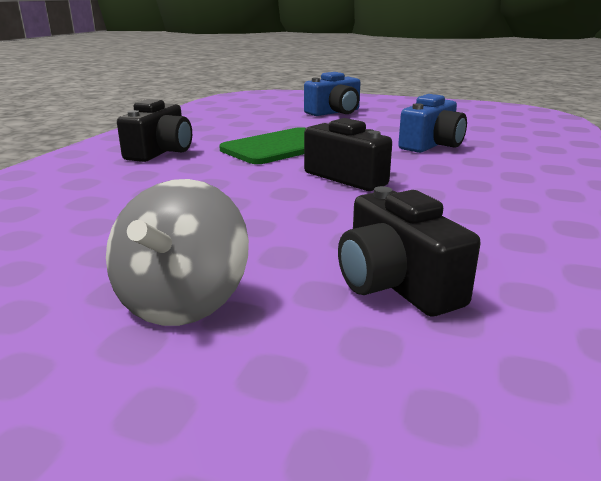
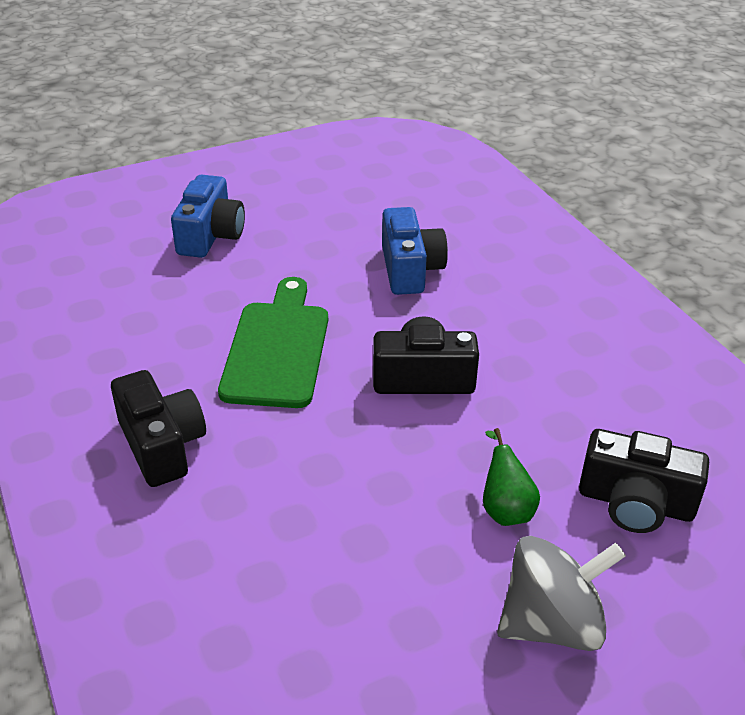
camera: 45 degrees left, 15 degrees up
grey spinning top [106,179,249,326] -> grey spinning top turned 75 degrees counterclockwise [497,536,626,651]
none -> green pear [483,428,540,526]

